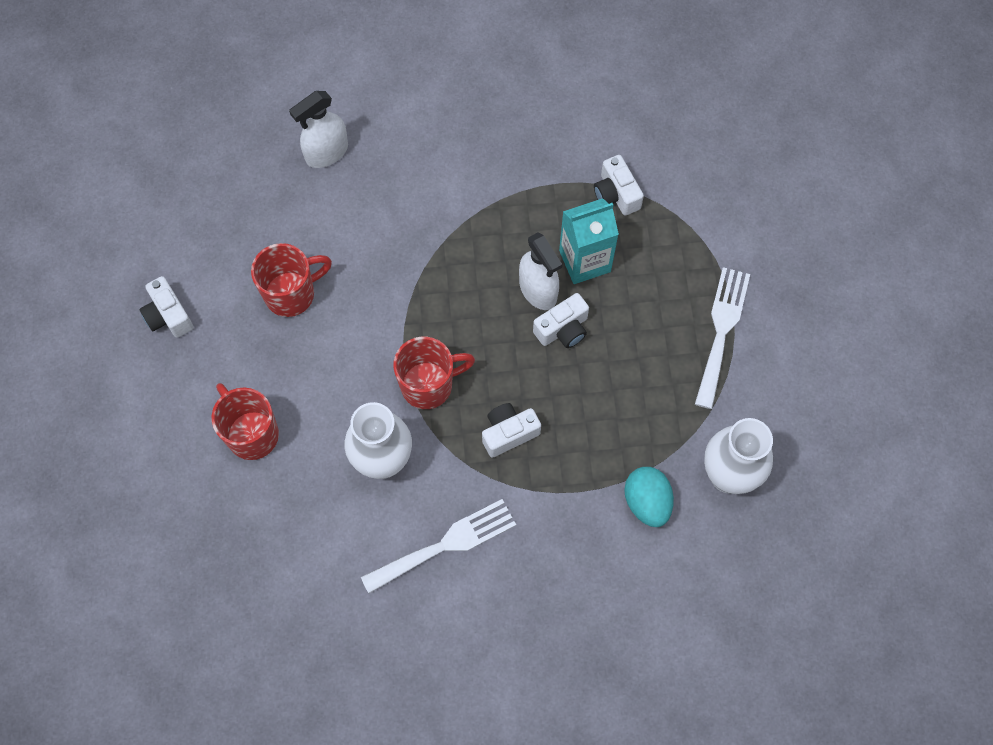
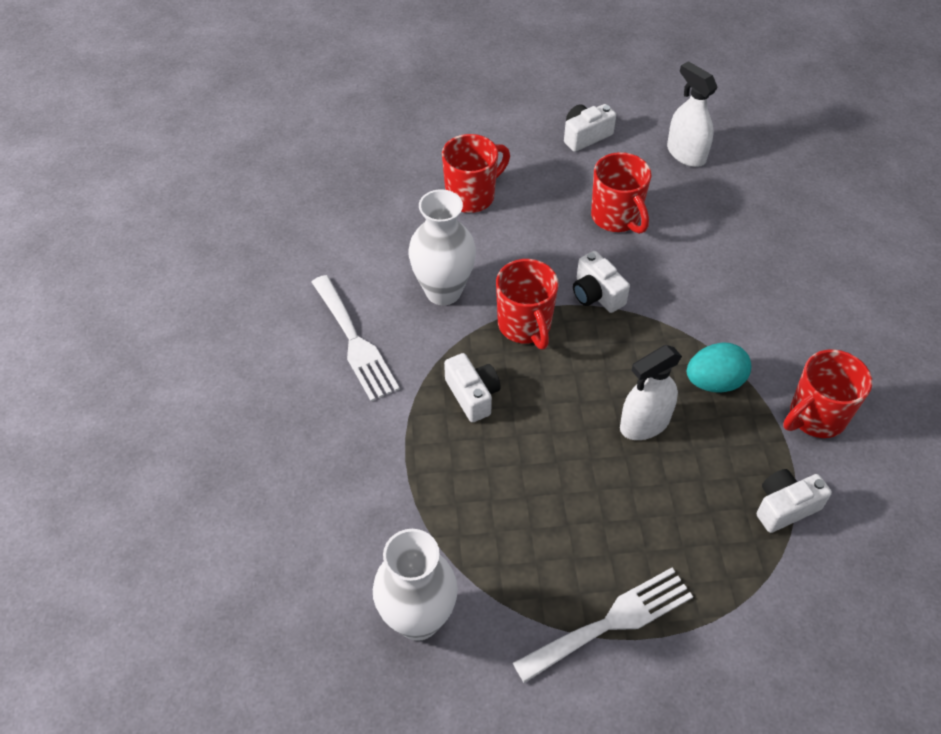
camera: 90 degrees right, 15 degrees down
white spray bottle [289,91,348,168] -> white spray bottle moved to [667,61,718,167]
white camera [533,293,589,348] -> white camera moved to [573,251,630,313]
turquoise carton [559,198,619,284] -> none
turquoise egg [624,467,674,527] -> turquoise egg moved to [687,342,751,392]
white fork [695,267,750,409] -> white fork turned 45 degrees counterclockwise [513,568,693,683]
none -> red mug [783,349,872,438]

